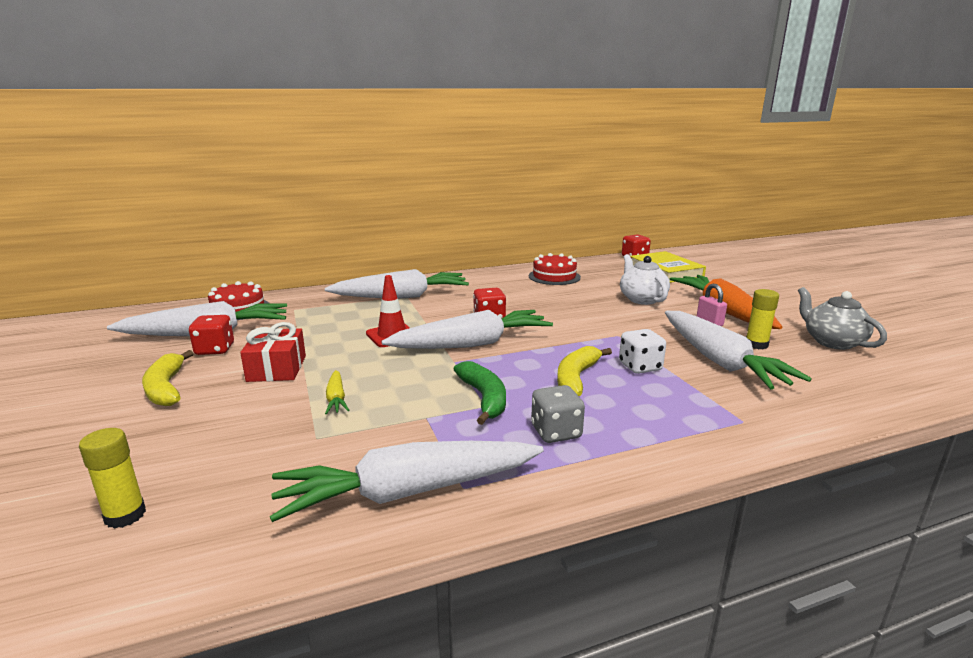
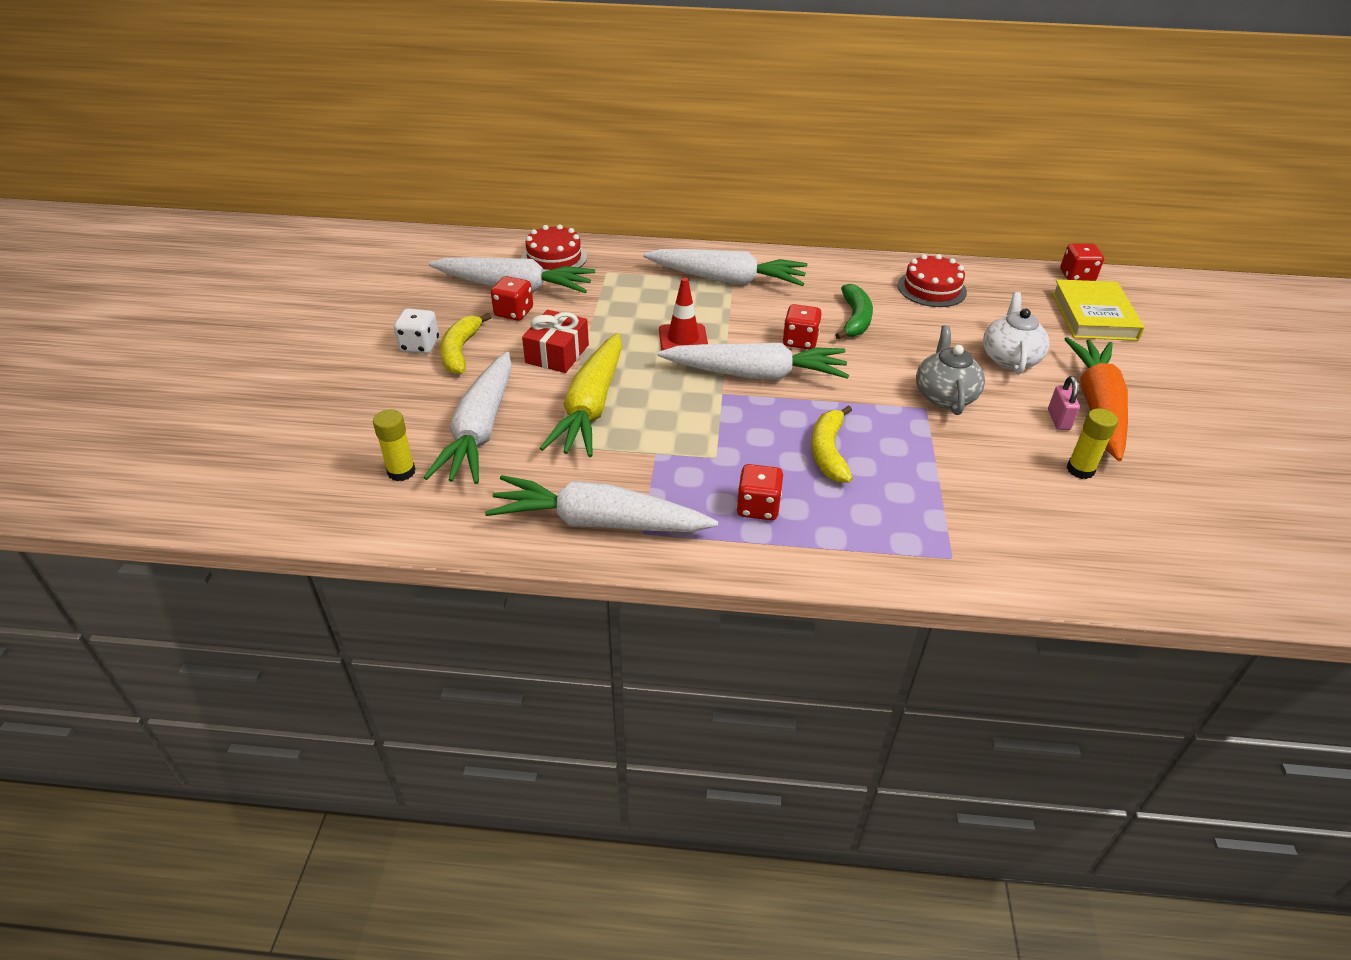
camera: 25 degrees right, 20 degrees up
yellow carrot [325,370,350,414] -> yellow carrot [539,333,622,457], size x2.35
green banana [454,361,506,425] -> green banana moved to [835,284,873,340]
grey dice [531,385,585,443] -> red dice [736,464,783,520]
yellow banana [557,346,612,396] -> yellow banana turned 45 degrees counterclockwise [811,405,853,483]
white dice [619,329,666,374] -> white dice moved to [394,308,439,354]
white carrot [665,311,812,390] -> white carrot moved to [423,352,512,484]
grey teapot [798,287,887,350] -> grey teapot moved to [916,325,985,415]

